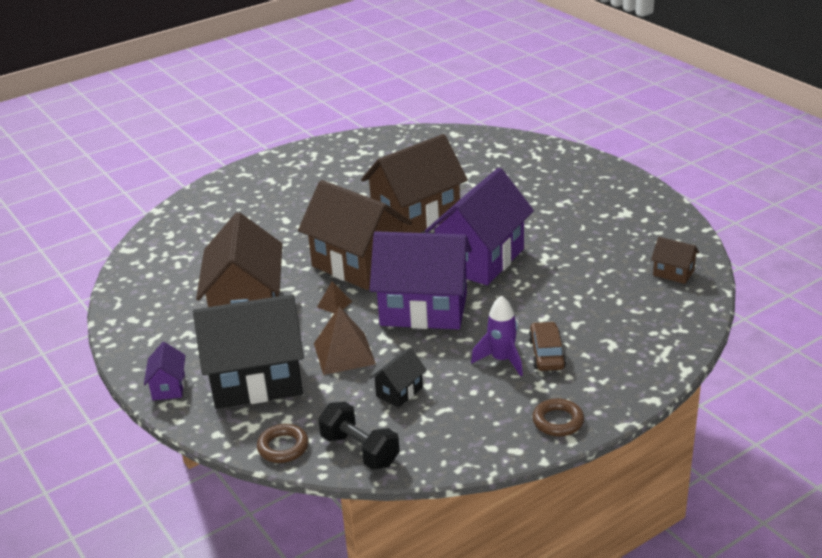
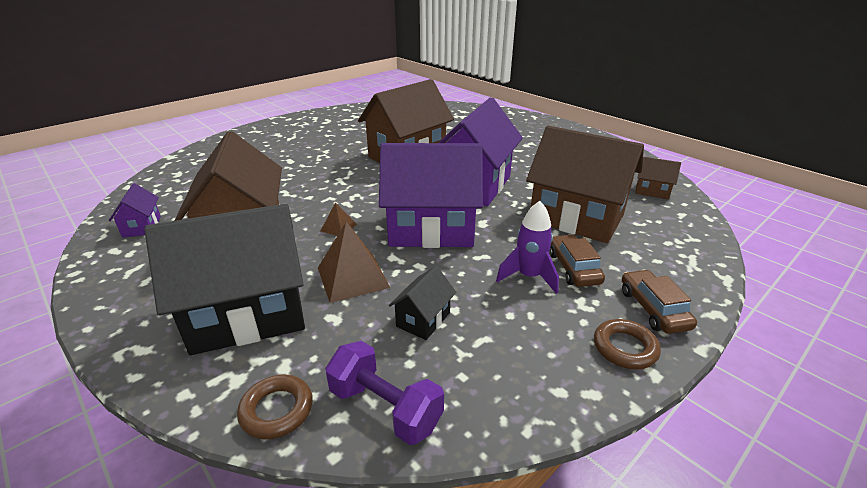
camera: 10 degrees left, 0 degrees up
purple house [144,342,186,400] -> purple house moved to [109,183,161,238]
brown house [298,180,412,290] -> brown house moved to [526,126,644,243]
black dumbbell [318,402,400,470] -> purple dumbbell [325,341,444,445]
none -> brown car [622,270,697,334]

